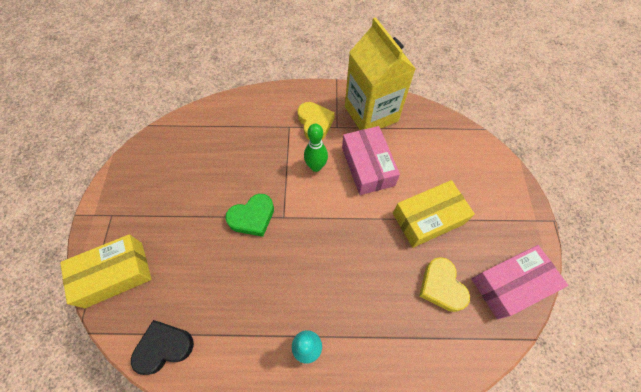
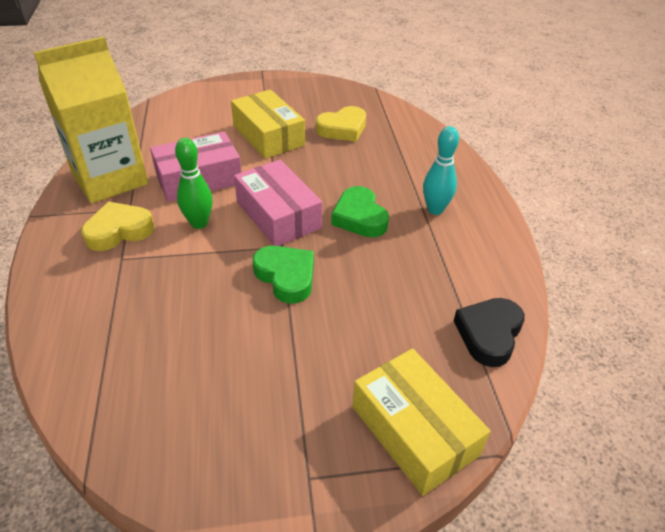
camera: 100 degrees left, 20 degrees down
black heart [131,320,194,375] -> black heart turned 60 degrees clockwise [454,298,525,367]
pink box [472,245,568,319] -> pink box moved to [234,160,322,246]
none -> green heart [331,186,389,238]

